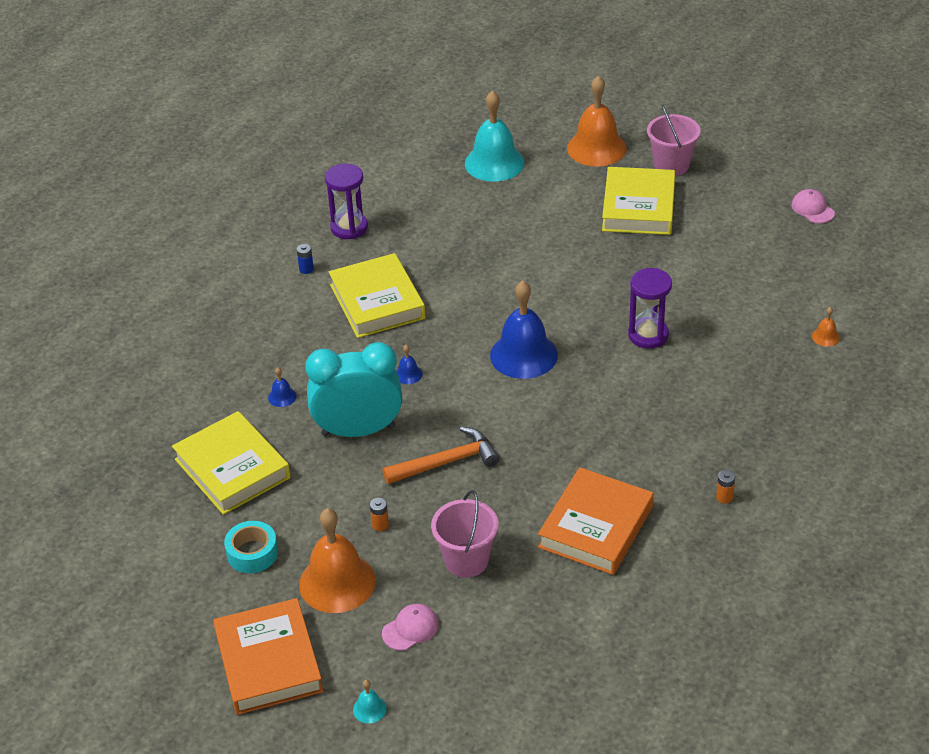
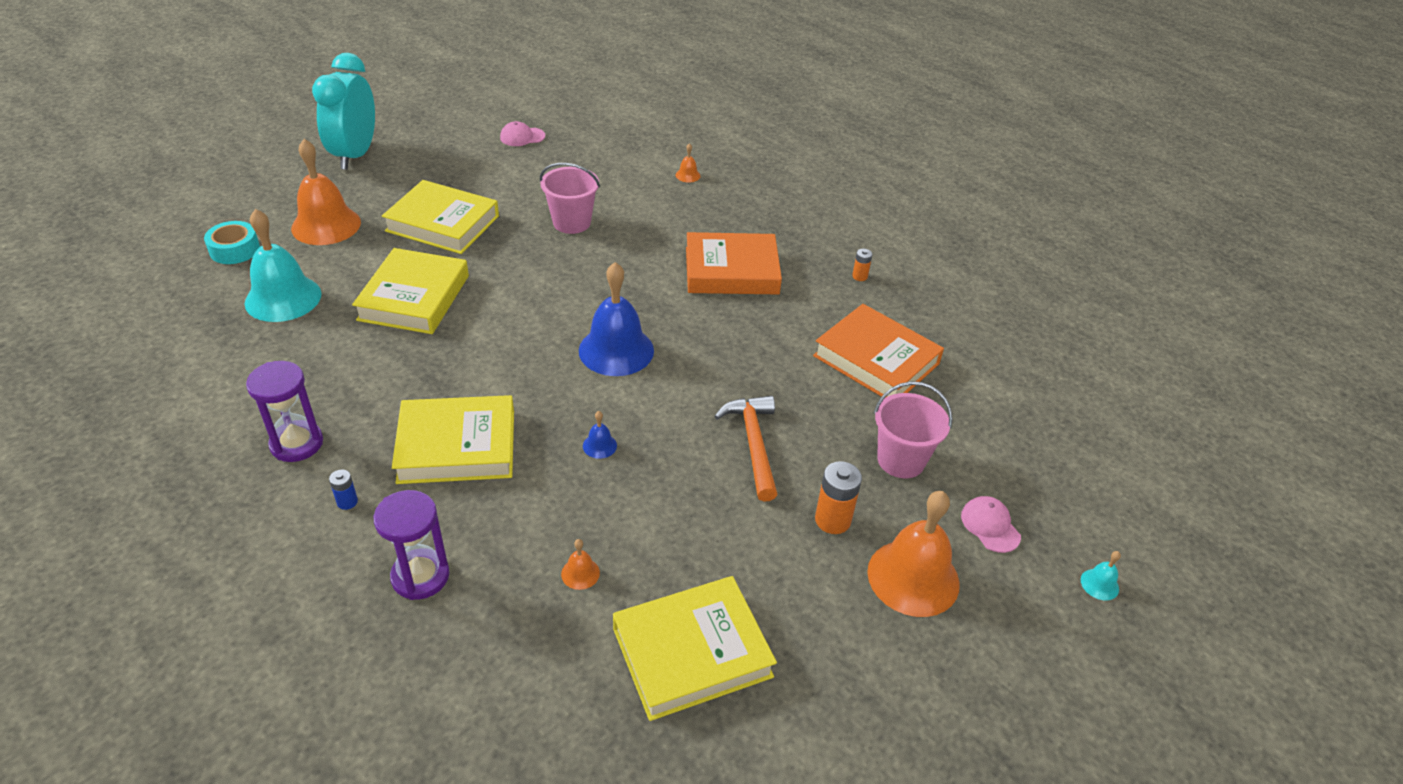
camera: 80 degrees left, 0 degrees up
orange book [213,598,323,715] -> orange book moved to [686,232,782,294]
turquoise tape [224,521,278,573] -> turquoise tape moved to [204,221,260,264]
blue bell [268,367,297,407] -> orange bell [561,539,600,590]
turquoise clock [305,342,402,437] -> turquoise clock moved to [312,53,375,170]
orange battery [370,498,389,531] -> orange battery [815,461,862,534], size x1.82
purple hourglass [628,268,672,349] -> purple hourglass moved to [373,490,449,600]
pink bucket [647,104,700,176] -> pink bucket moved to [540,163,600,234]
none -> yellow book [352,248,469,334]

